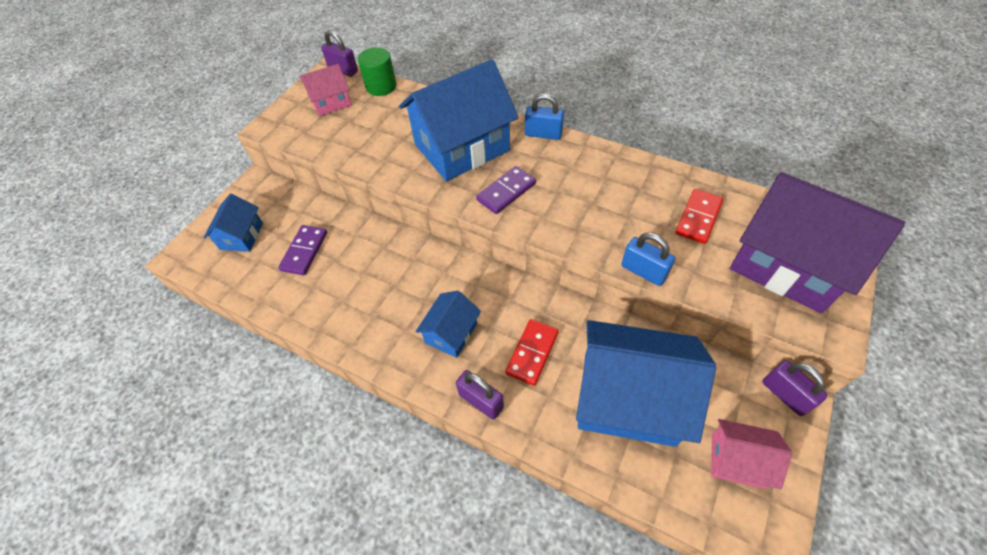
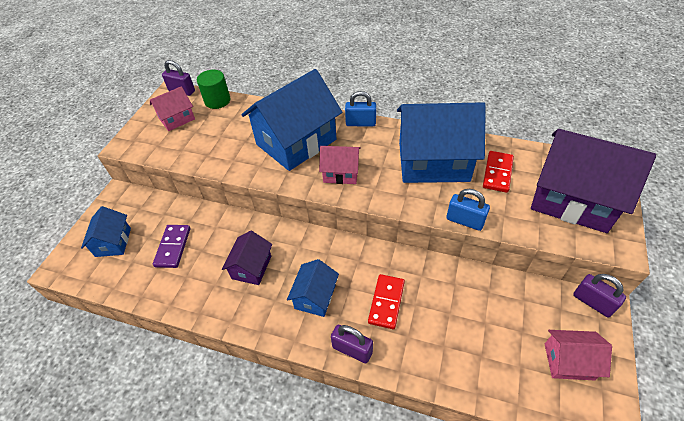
camera: 10 degrees left, 5 degrees down
purple domino [476,166,536,214] -> pink house [319,146,361,184]
blue house [576,320,716,447] -> blue house moved to [397,102,486,183]
none -> purple house [222,231,272,285]

